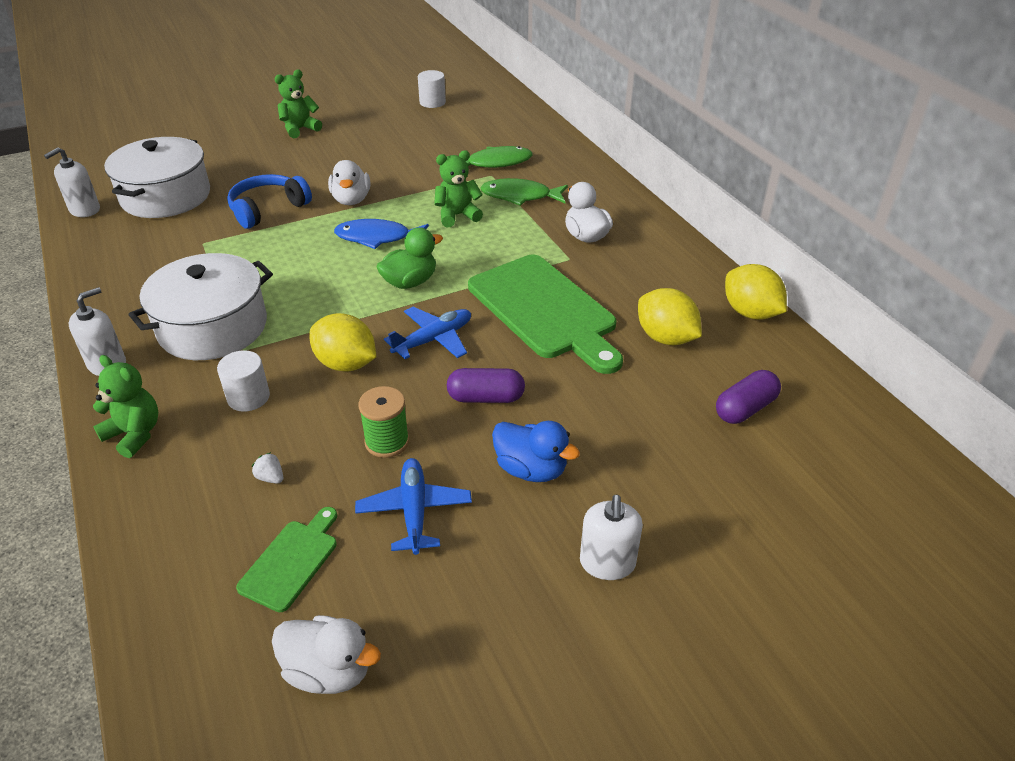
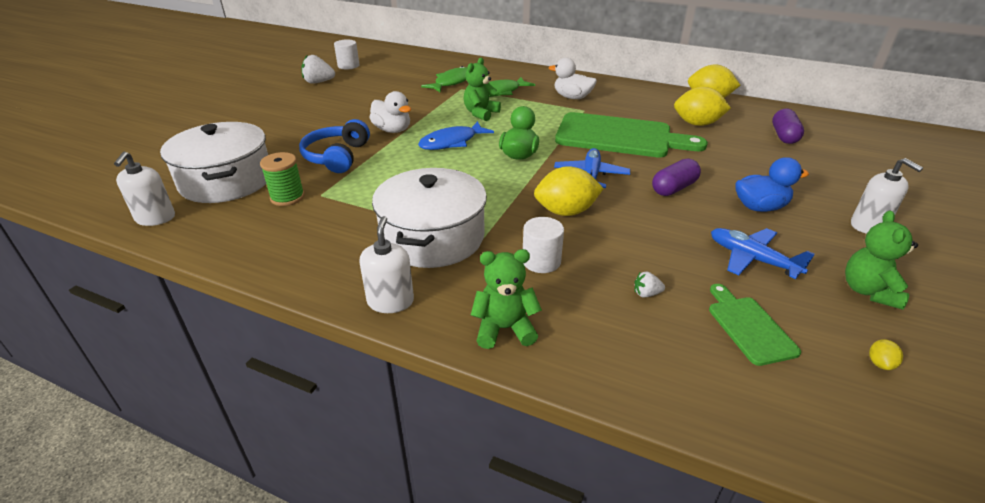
camera: 40 degrees left, 5 degrees down
white duck [272,615,381,694] -> yellow lemon [869,339,903,370]
green teddy bear [275,70,322,138] -> green teddy bear moved to [845,210,918,310]
green spool [358,386,409,458] -> green spool moved to [260,152,305,206]
none -> white strawberry [301,55,335,84]

